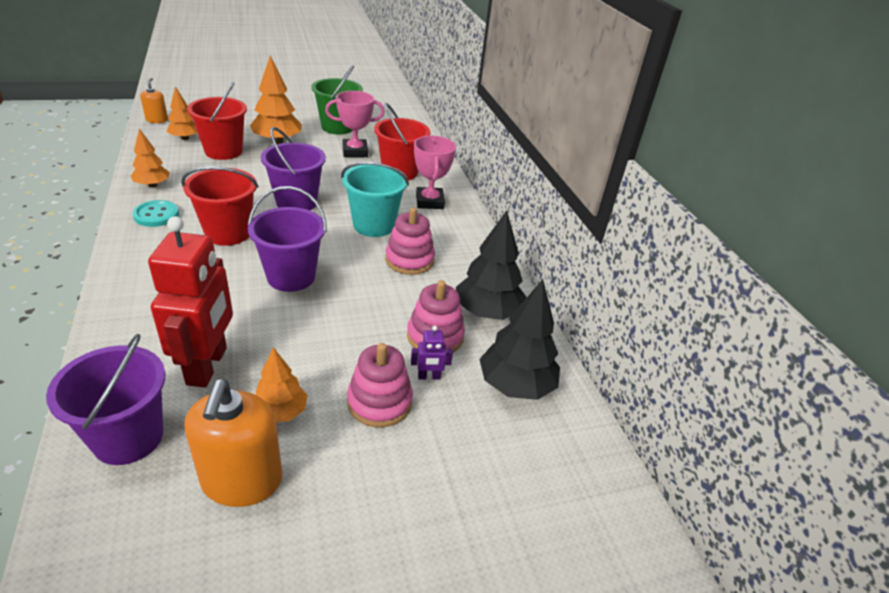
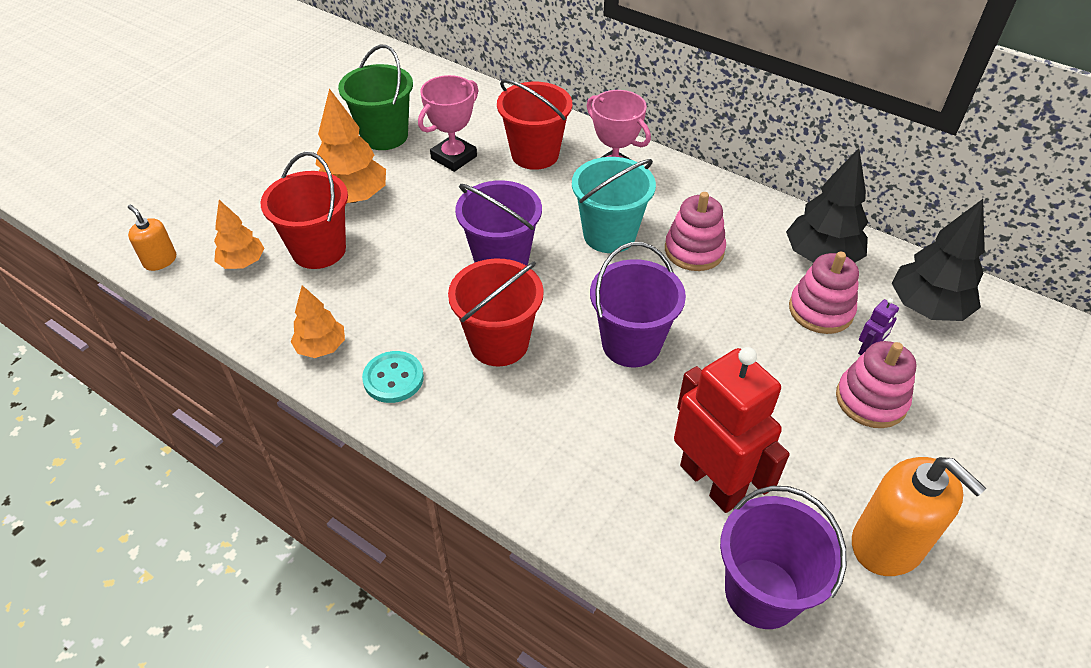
camera: 35 degrees left, 10 degrees up
orange tree [256,347,308,422] -> none

